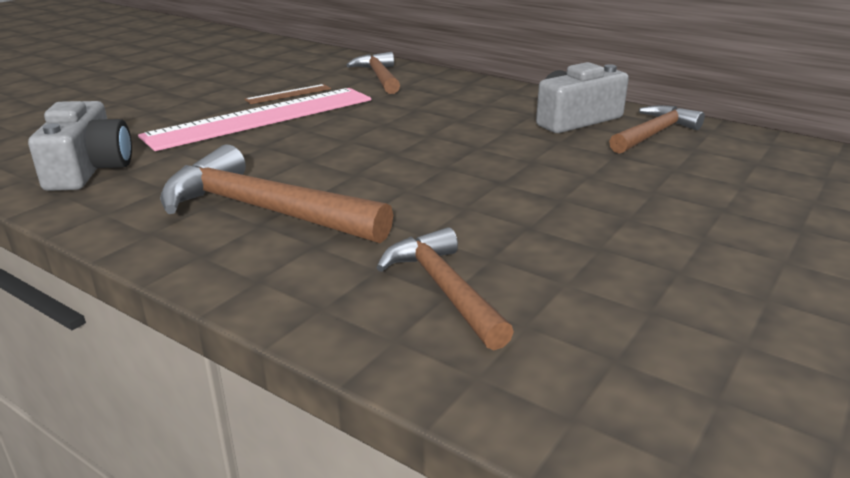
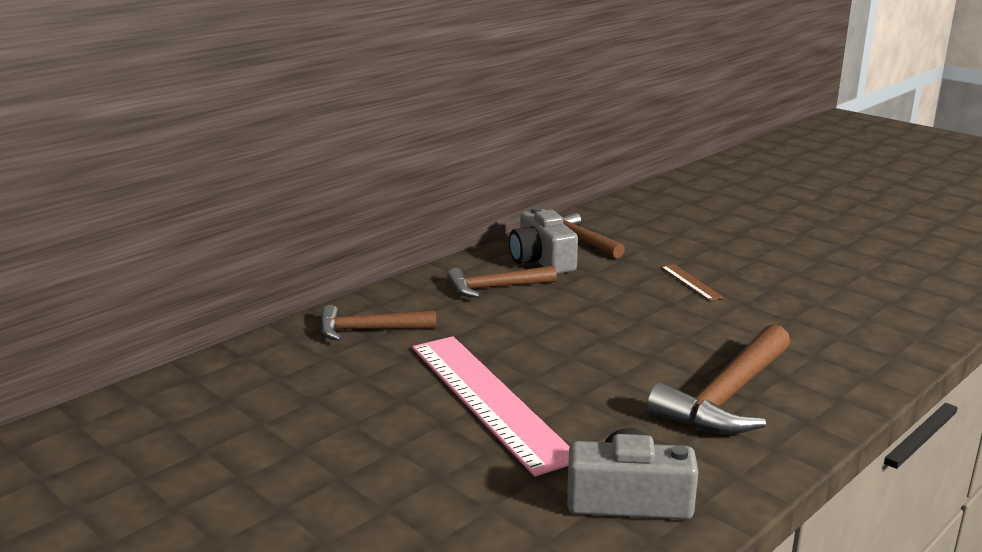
camera: 80 degrees left, 5 degrees down
brown ruler [245,84,331,104] -> brown ruler moved to [661,264,723,301]
brown hammer [376,227,514,350] -> brown hammer moved to [447,265,557,298]

